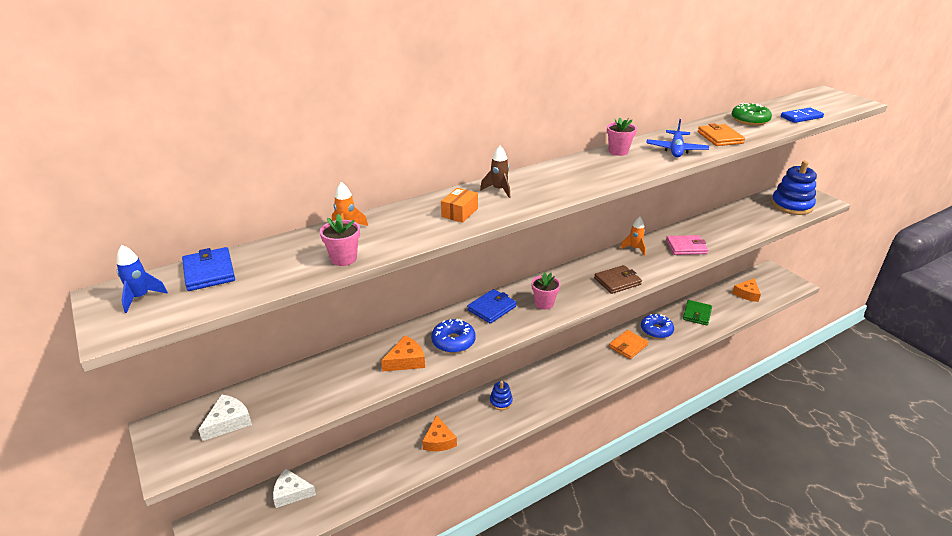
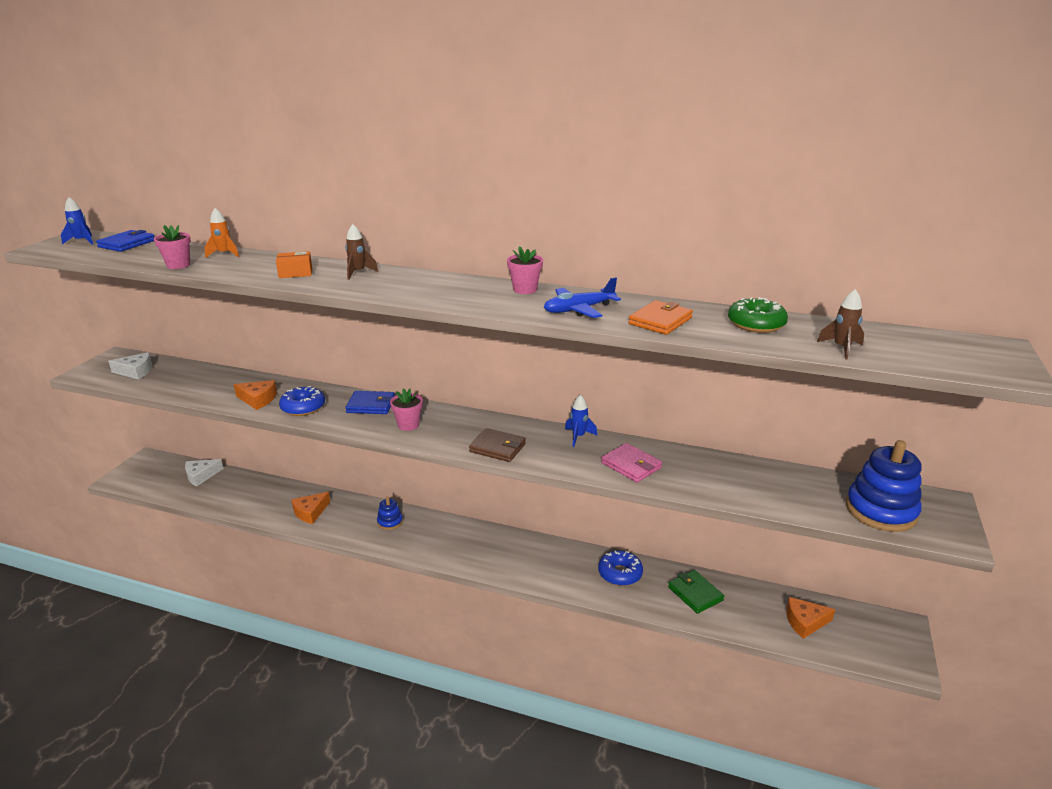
camera: 50 degrees right, 5 degrees down
white cheese [273,469,316,508] -> white cheese turned 90 degrees counterclockwise [185,459,224,487]
orange wallet [609,330,649,359] -> none
orange rocket [620,217,646,256] -> blue rocket [565,394,597,447]
green wallet [683,300,712,326] -> green wallet turned 75 degrees clockwise [668,570,724,614]
blue domino [781,108,824,123] -> brown rocket [817,289,864,360]

